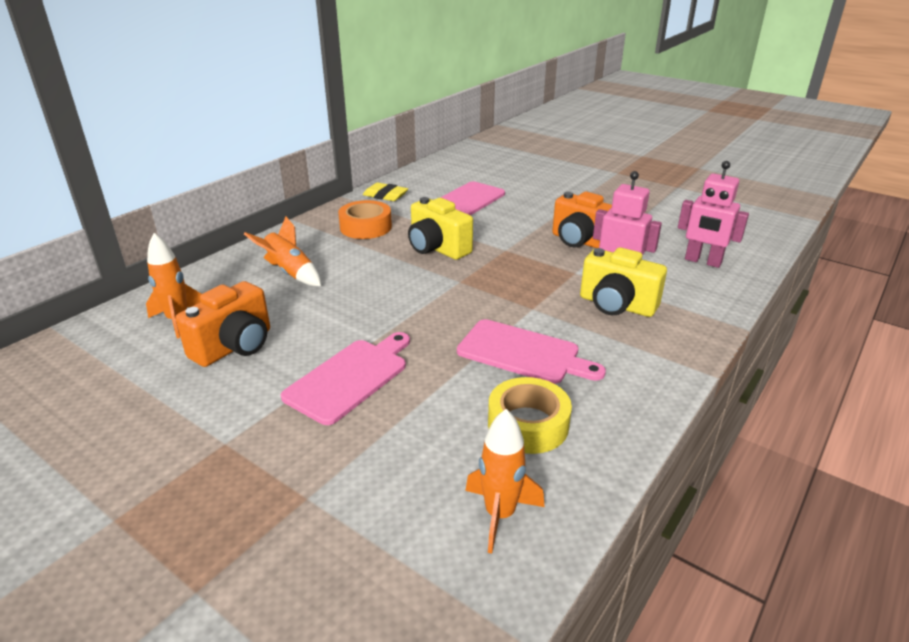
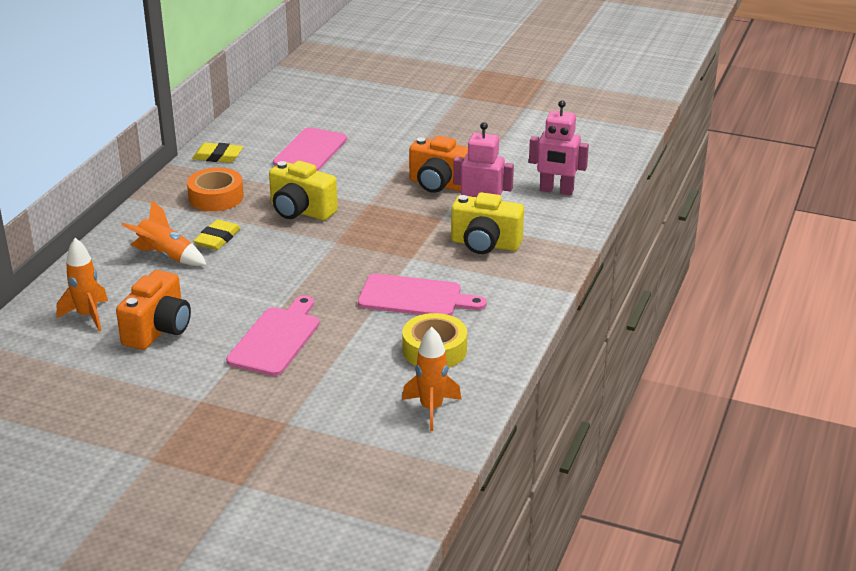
camera: 15 degrees left, 0 degrees up
none -> yellow eraser [193,219,241,250]

